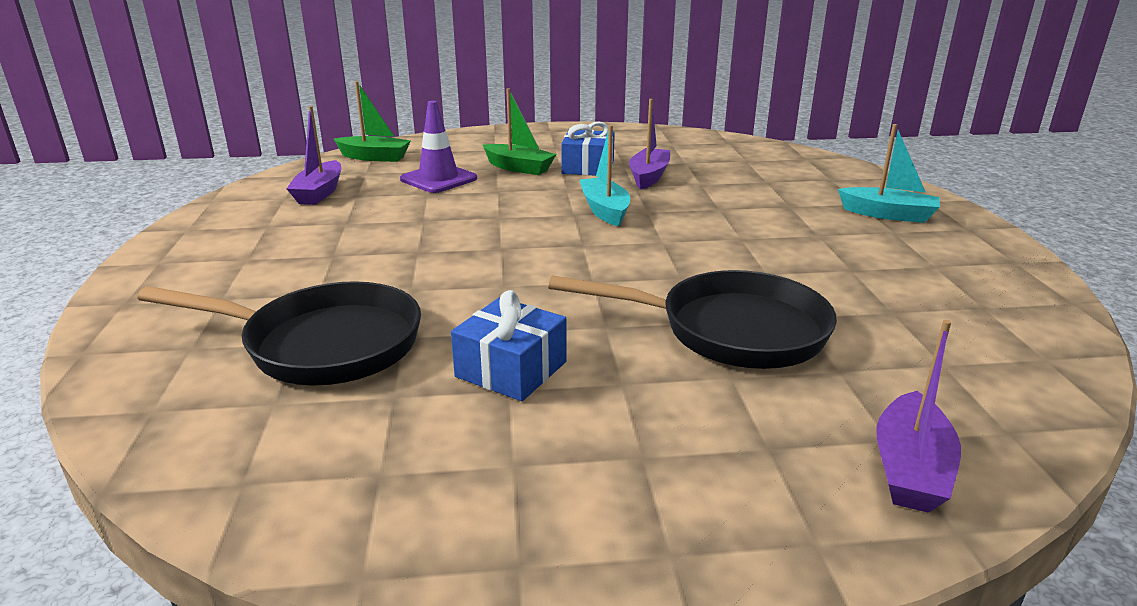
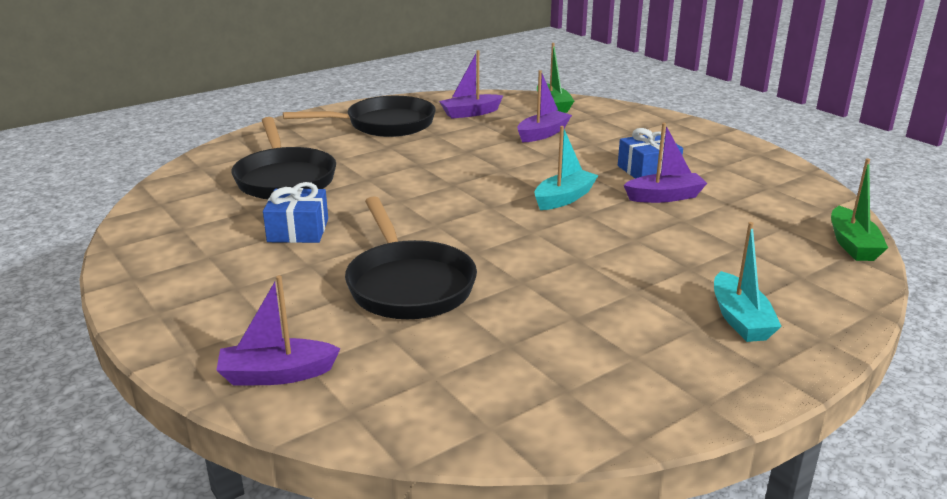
camera: 60 degrees right, 0 degrees up
purple traffic cone [400,101,477,193] -> purple boat [517,70,572,142]
green boat [483,88,556,175] -> green boat moved to [831,158,888,261]
none -> black pan [283,96,436,137]

